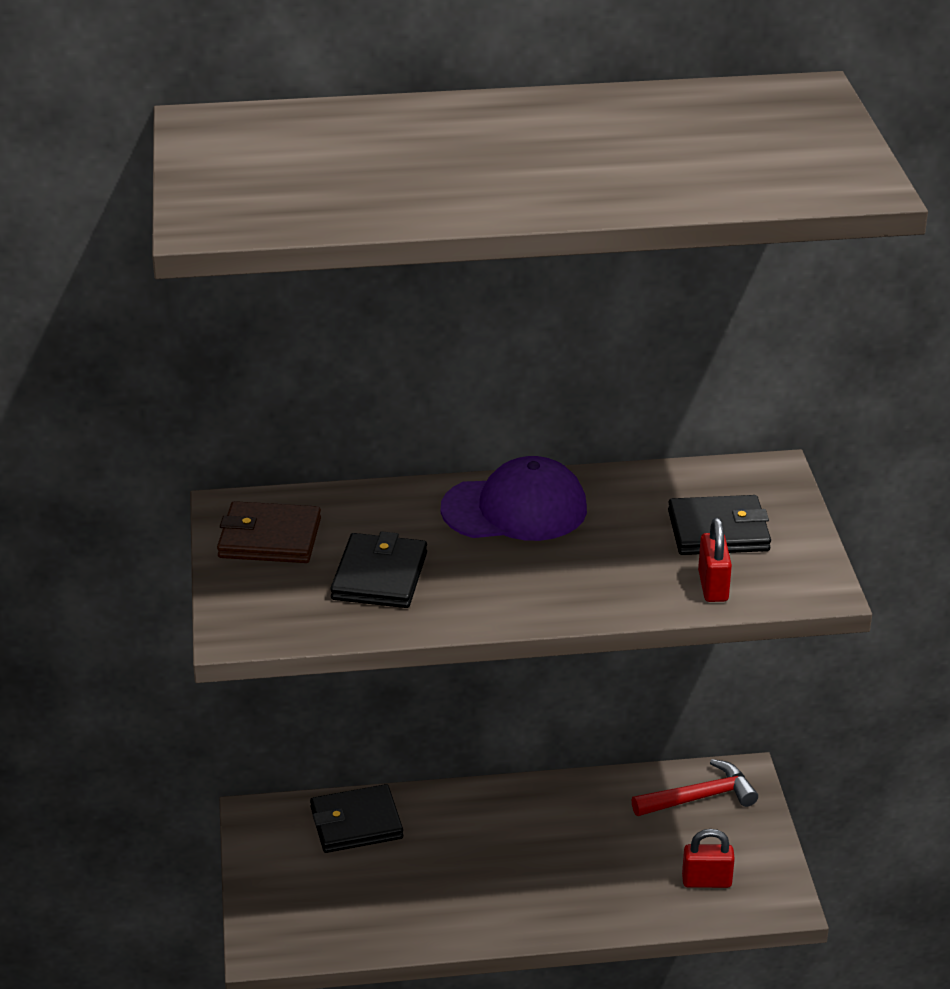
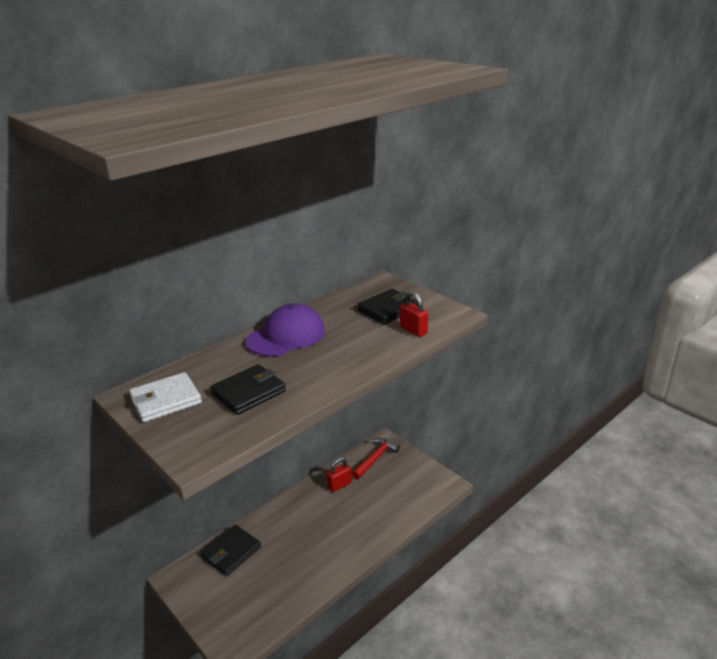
camera: 35 degrees left, 5 degrees down
brown wallet [217,501,321,563] -> white wallet [129,372,202,422]
black wallet [330,531,427,608] -> black wallet turned 75 degrees clockwise [210,364,286,415]
red padlock [682,829,735,888] -> red padlock moved to [327,458,352,492]

